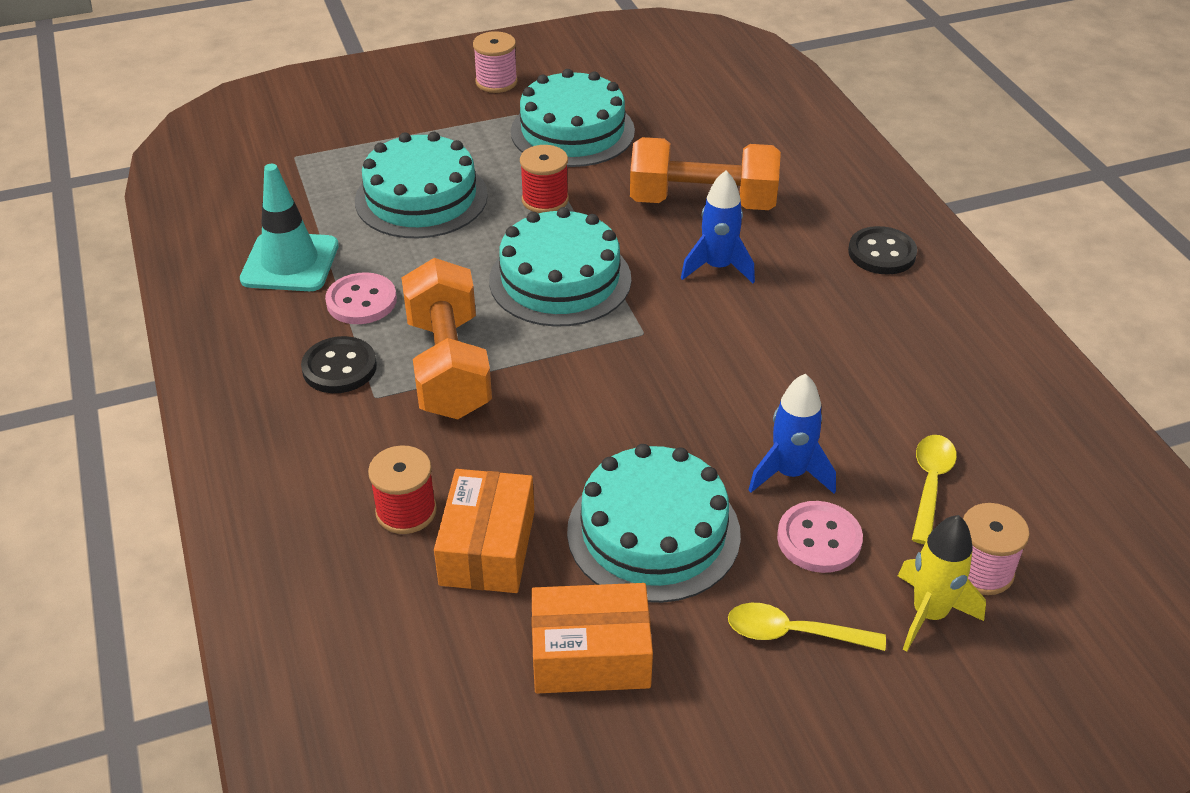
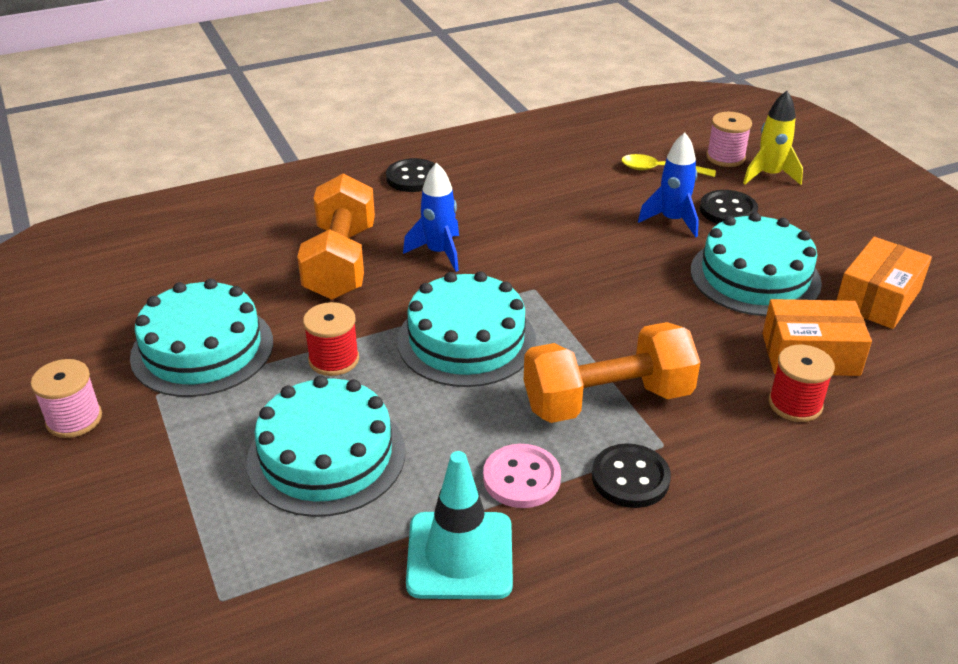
camera: 95 degrees left, 5 degrees down
orange box [531,583,653,693] -> orange box turned 45 degrees clockwise [837,237,932,329]
yellow spoon [728,603,886,651] -> none
pink button [777,501,863,573] -> black button [700,190,758,224]

